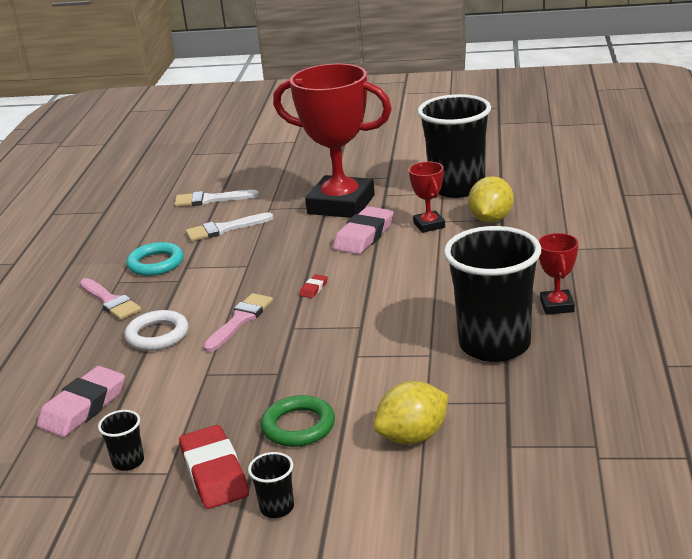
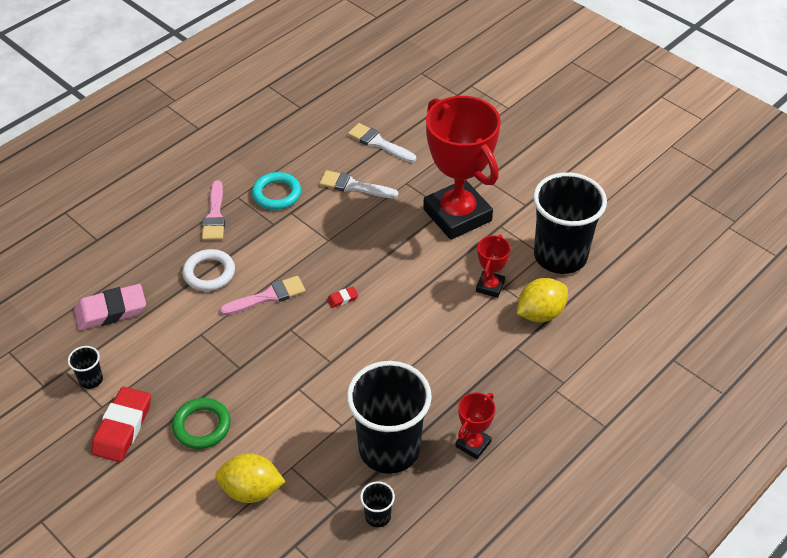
camera: 35 degrees right, 20 degrees up
black cup [248,452,294,518] -> black cup moved to [360,481,395,527]
pink eraser [333,206,394,255] -> none

